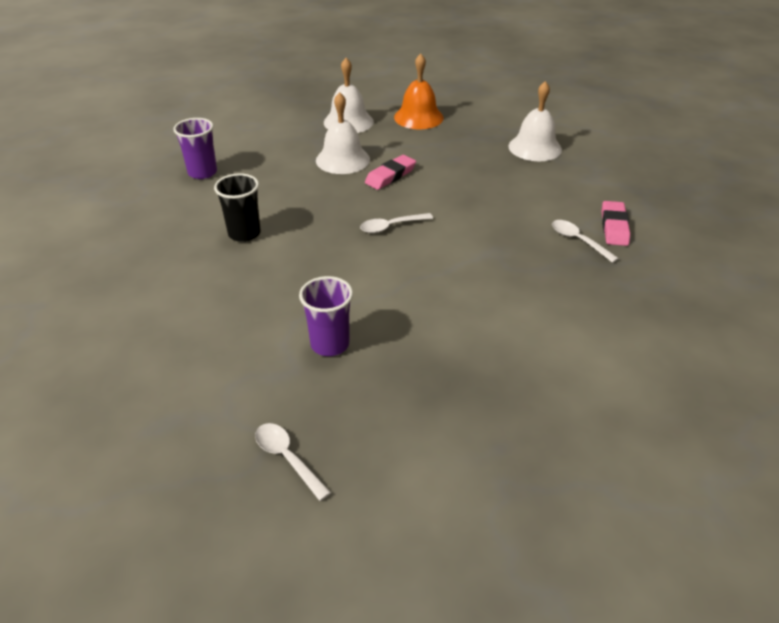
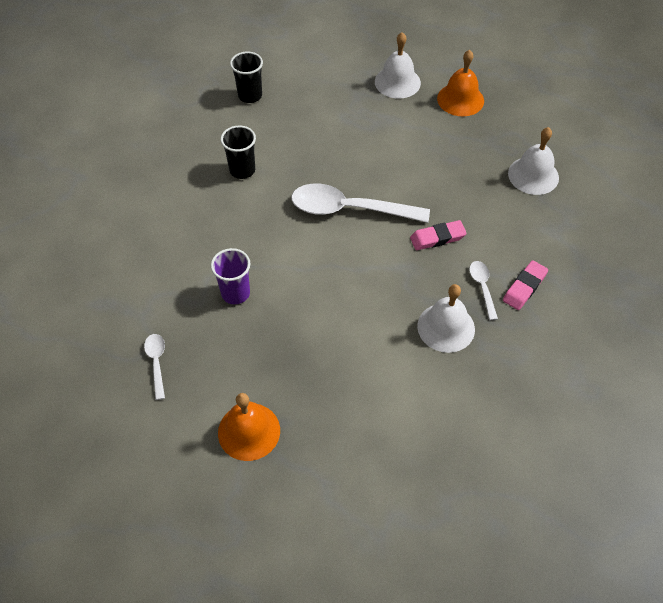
camera: 30 degrees right, 15 degrees up
purple cup [173,118,217,179] -> black cup [230,52,263,103]
white bell [316,92,370,174] -> white bell moved to [417,284,475,353]
white spoon [360,213,433,233] -> white spoon [291,183,430,223], size x2.15
pink eraser [365,155,416,190] -> pink eraser moved to [410,220,467,250]
none -> orange bell [218,393,280,461]

